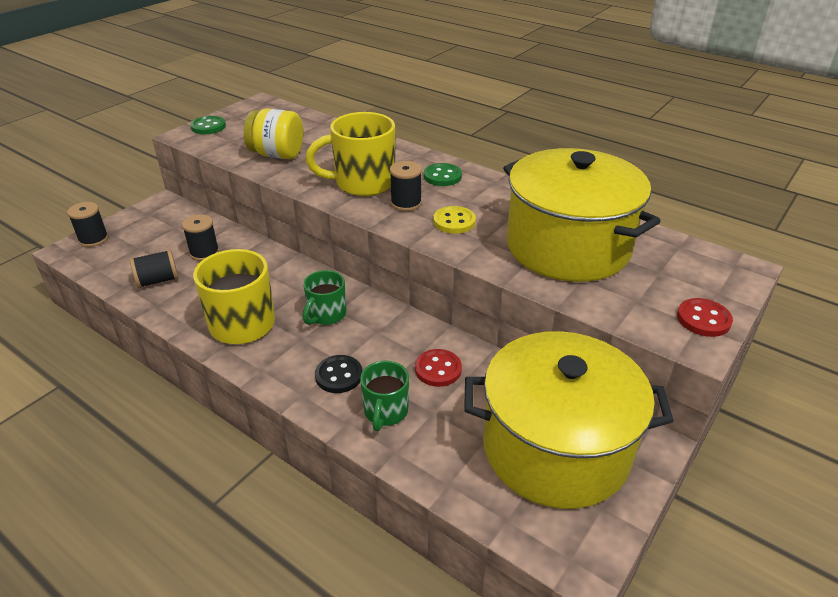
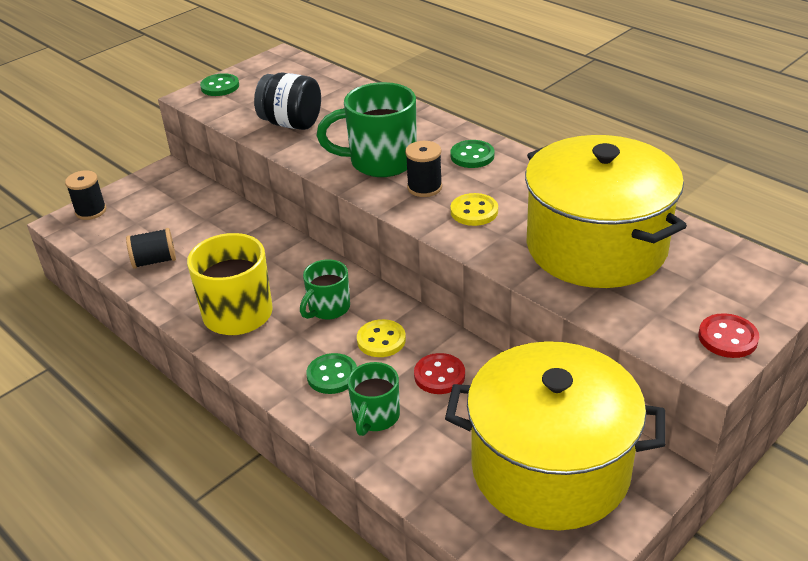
camera: 10 degrees right, 0 degrees up
black spool [182,214,219,261] -> none
yellow jar [244,108,303,159] -> black jar [254,73,321,130]
yellow mug [306,112,395,196] -> green mug [317,82,417,177]
black button [315,355,363,393] -> green button [306,353,357,394]
none -> yellow button [357,319,406,357]

